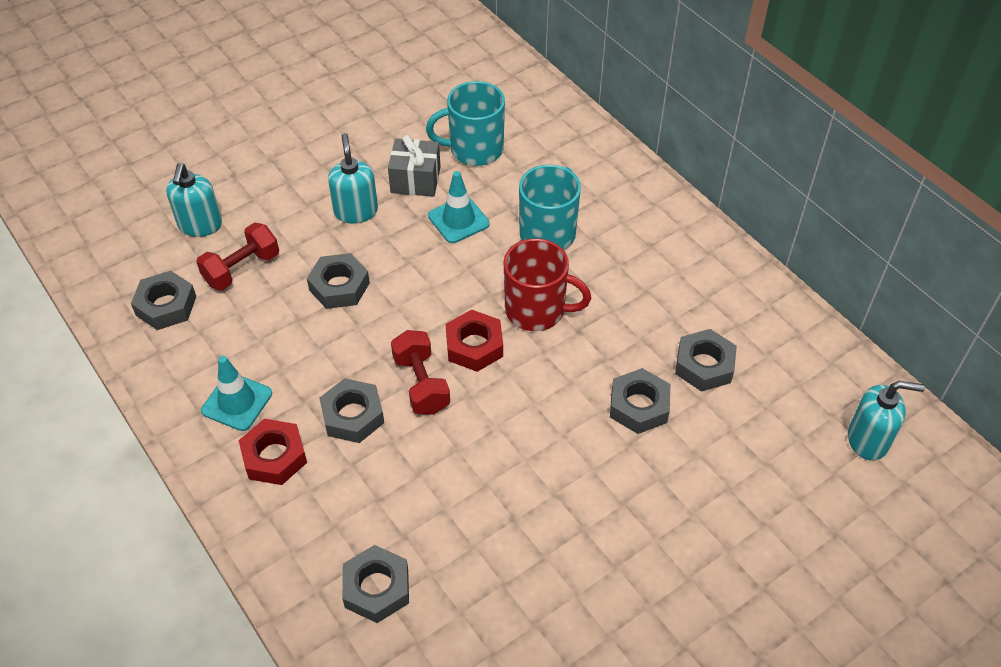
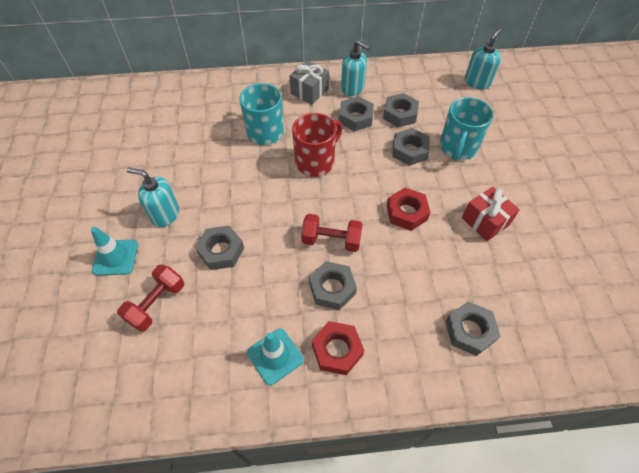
camera: 60 degrees left, 5 degrees up
grey nut [131,271,196,330] -> grey nut moved to [339,96,374,131]
turquoise soap dispenser [166,163,222,237] -> turquoise soap dispenser moved to [341,40,371,96]
red dumbbell [196,222,279,290] -> red dumbbell turned 45 degrees clockwise [117,265,184,332]
grey gift [388,135,441,197] -> grey gift moved to [290,61,329,104]
turquoise mug [426,81,505,166] -> turquoise mug moved to [440,97,493,161]
turquoise traffic cone [428,171,490,243] -> turquoise traffic cone moved to [91,227,138,275]
red nut [446,310,503,372] -> red nut moved to [387,188,431,231]
none -> red gift [462,187,520,241]

